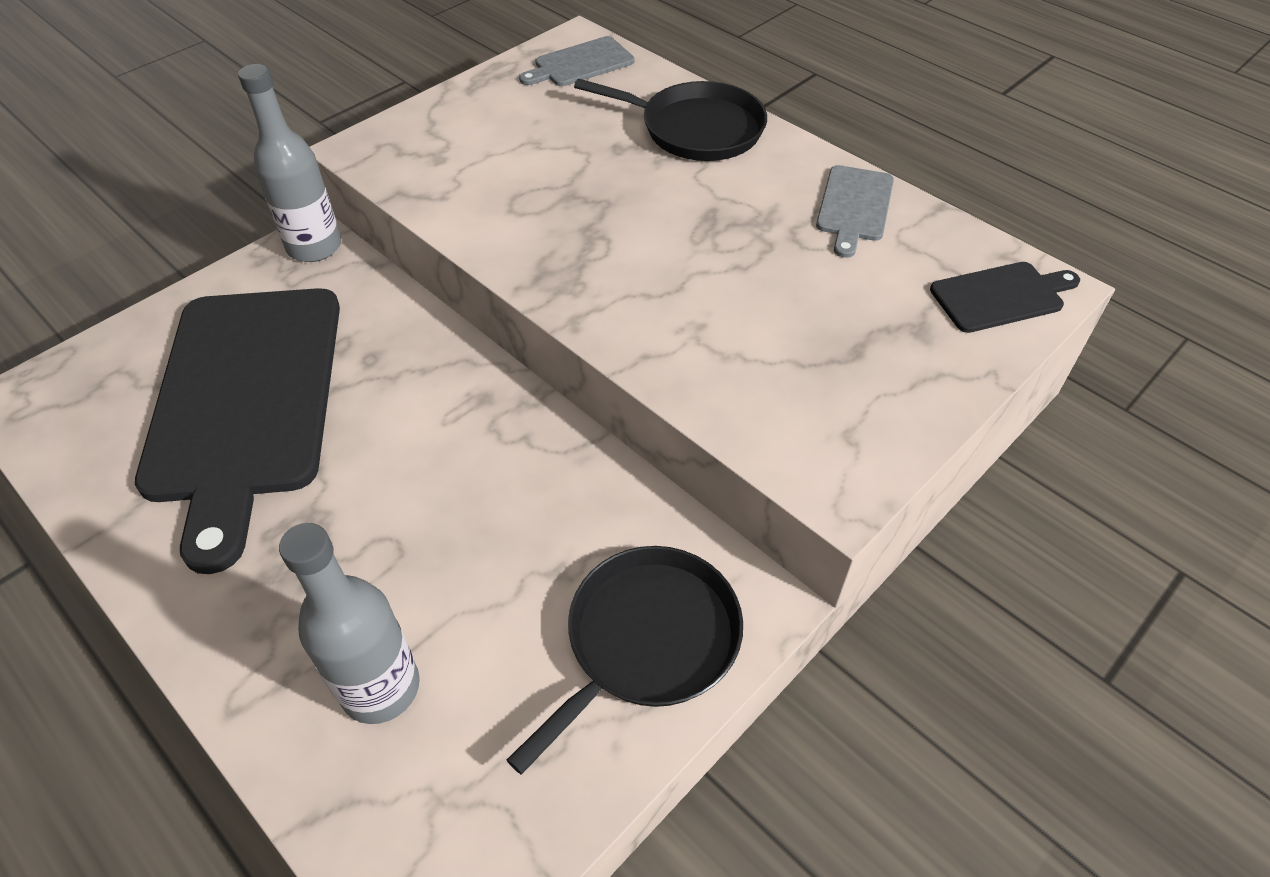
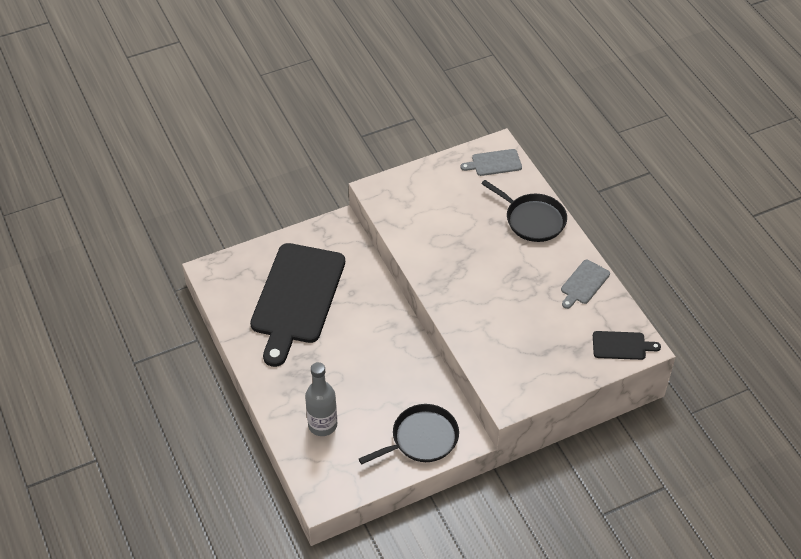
camera: 20 degrees right, 0 degrees up
grey bottle [238,64,341,262] -> none

